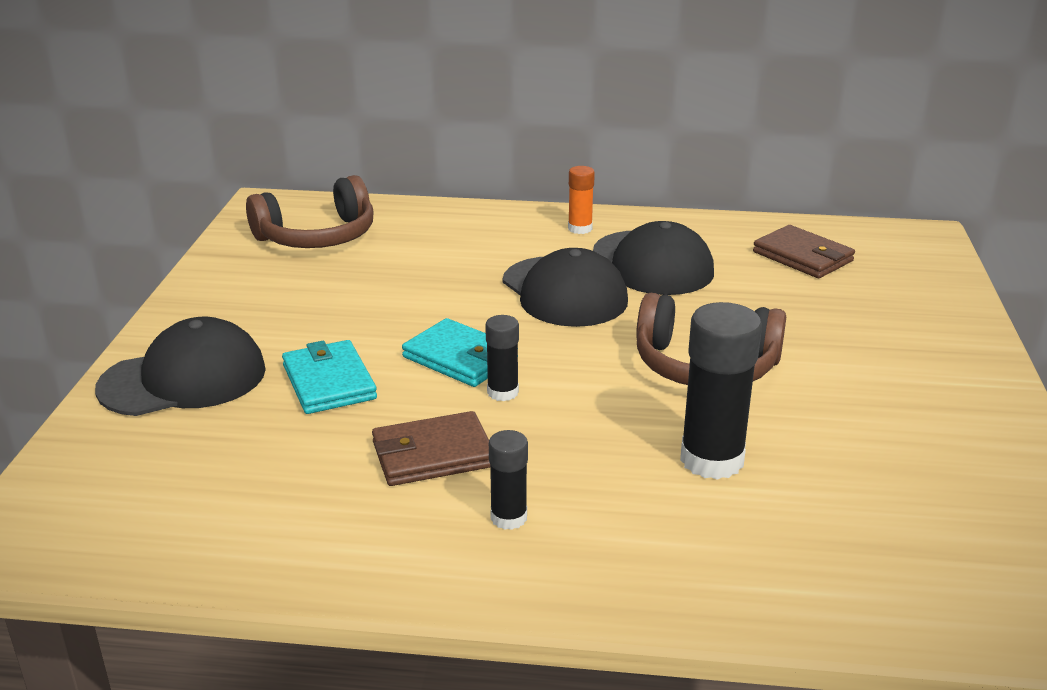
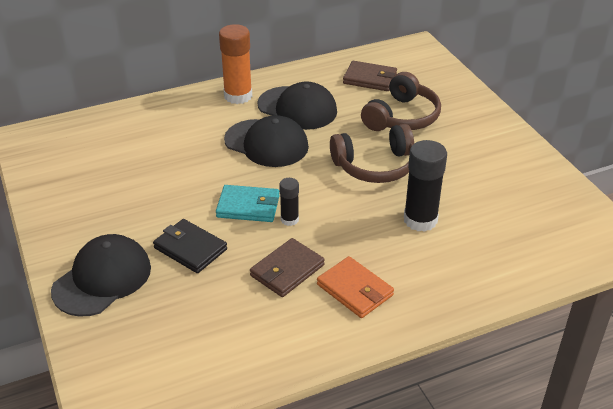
camera: 30 degrees left, 10 degrees up
brown headphones [246,175,374,248] -> brown headphones moved to [361,72,441,131]
turquoise wallet [282,340,377,414] -> black wallet [153,219,227,273]
black glue stick [489,430,528,530] -> orange wallet [317,256,394,318]
orange glue stick [568,166,595,234] -> orange glue stick [219,24,252,104], size x1.85

